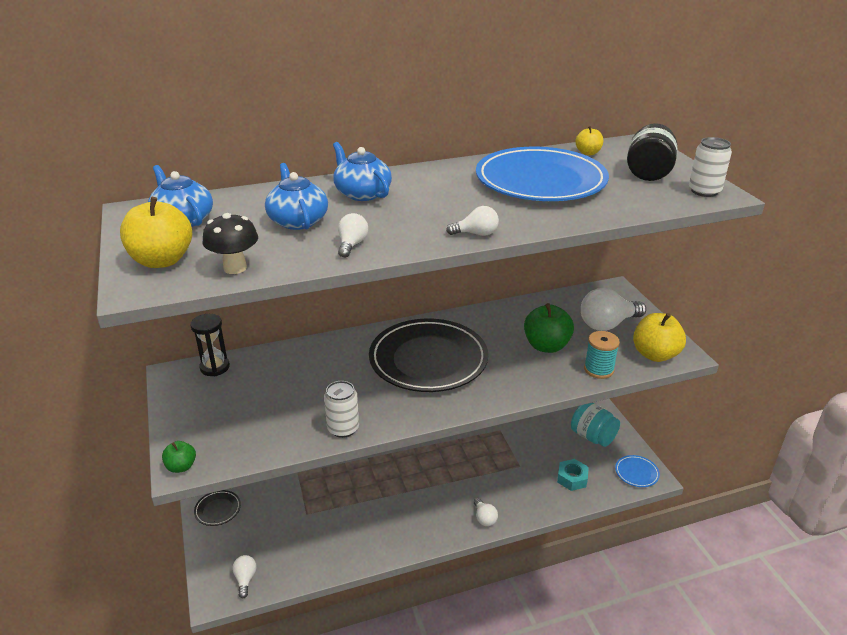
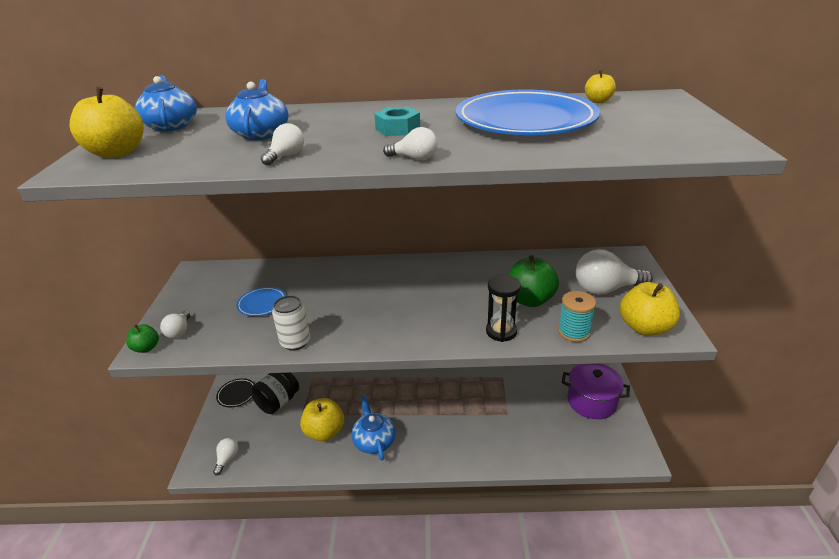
camera: 20 degrees right, 0 degrees up
black hourglass [190,314,230,376] -> black hourglass moved to [486,275,521,342]
black mushroom [203,213,258,274] -> none
blue teapot [333,142,392,201] -> blue teapot moved to [351,395,396,461]
black plate [369,319,488,392] -> none
white light bulb [474,498,498,526] -> white light bulb moved to [160,311,190,338]
turquoise nut [557,459,589,491] -> turquoise nut moved to [374,107,420,136]
turquoise jar [571,403,620,447] -> purple pot [562,364,630,419]
blue plate [615,455,660,487] -> blue plate moved to [236,287,286,316]
black jar [627,123,678,181] -> black jar moved to [251,373,299,414]
white can [689,137,732,197] -> none
none -> yellow apple [300,398,344,441]

